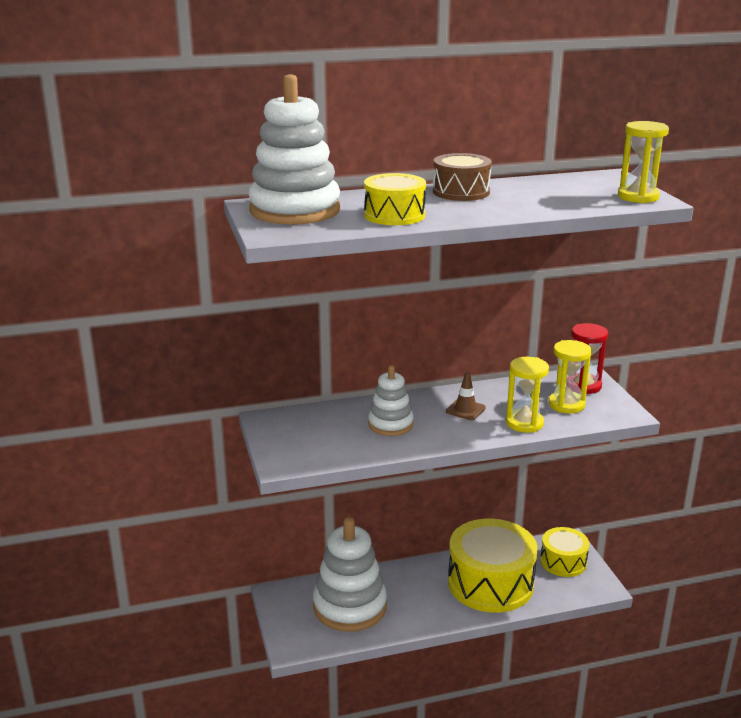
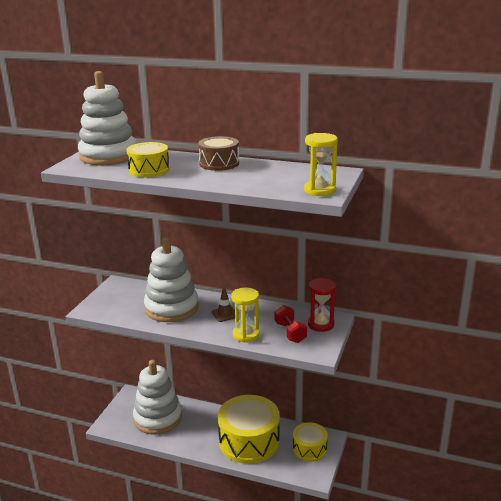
camera: 35 degrees right, 0 degrees up
white stacking toy [368,365,414,436] -> white stacking toy [144,237,199,322], size x1.78
yellow hourglass [549,340,592,413] -> red dumbbell [275,305,307,343]

